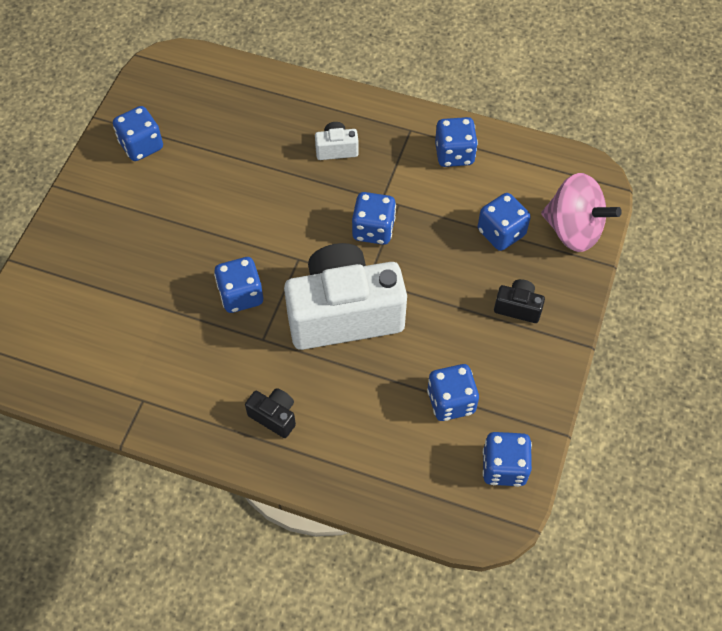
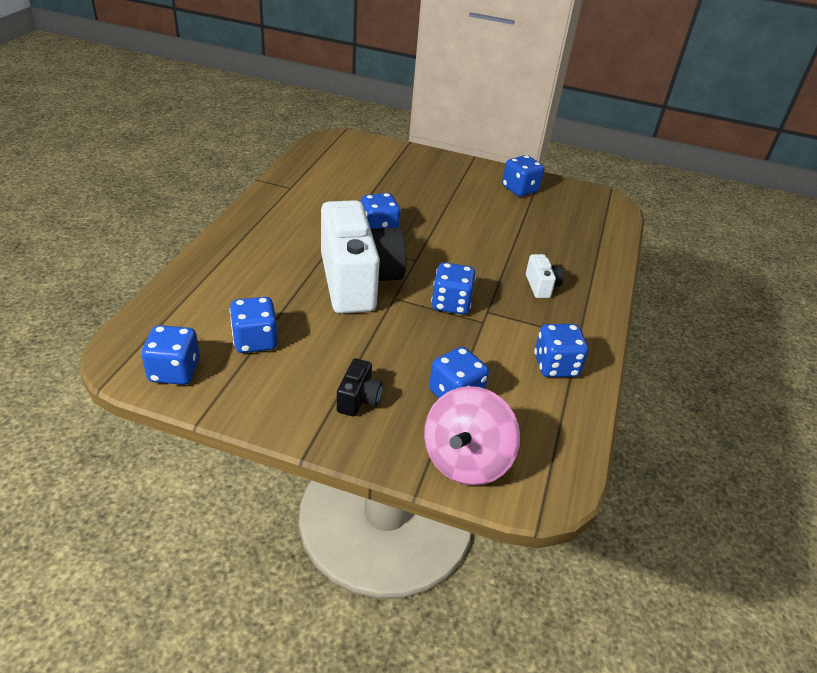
camera: 85 degrees right, 20 degrees down
black camera [245,388,296,438] -> none

